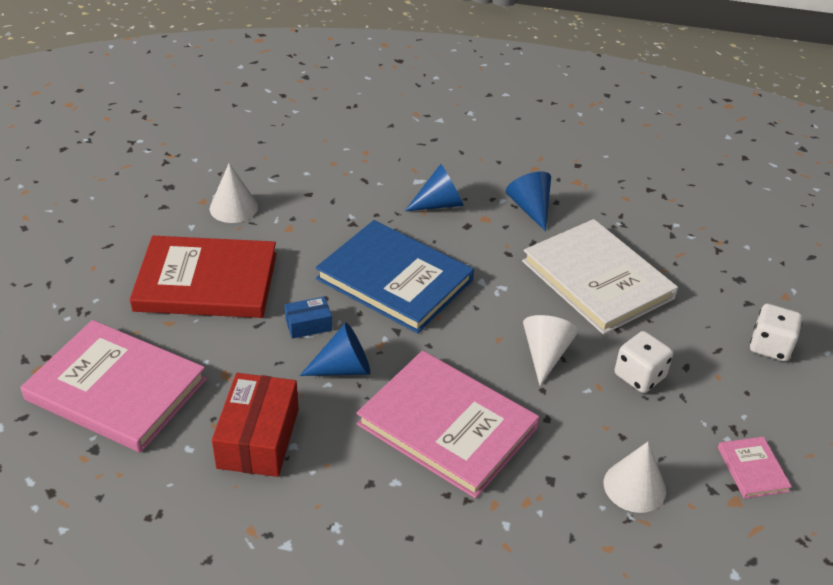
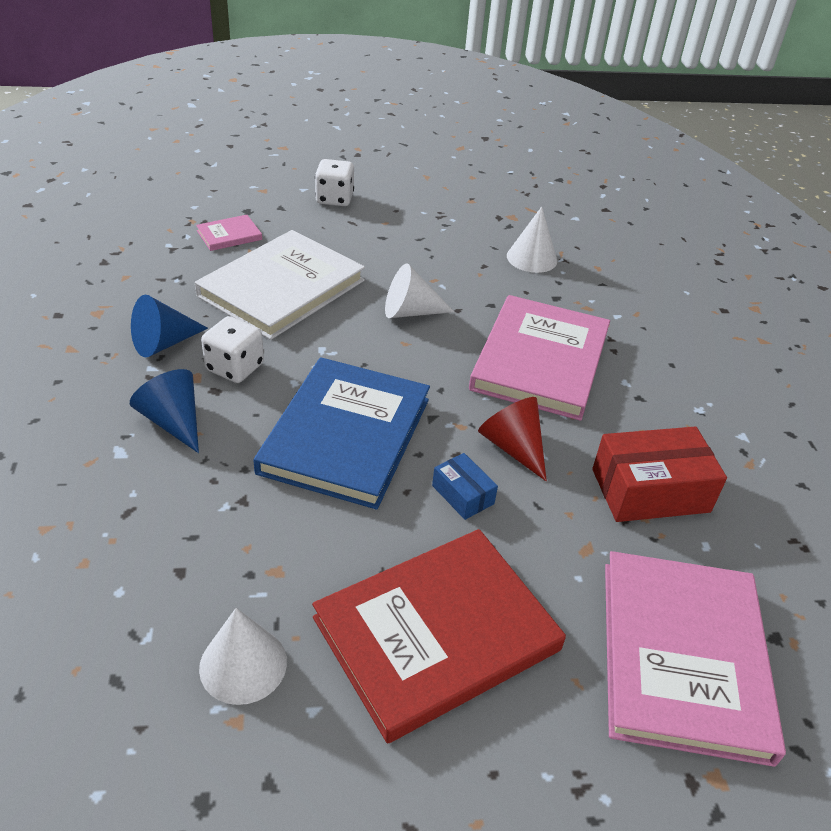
camera: 110 degrees left, 0 degrees up
red book [130,236,277,318] -> red book turned 75 degrees clockwise [312,529,566,743]
blue cone [299,322,370,376] -> red cone [478,397,547,481]
white dice [615,331,673,393] -> white dice moved to [201,316,264,383]
pink book [718,436,792,499] -> pink book moved to [196,215,262,251]

